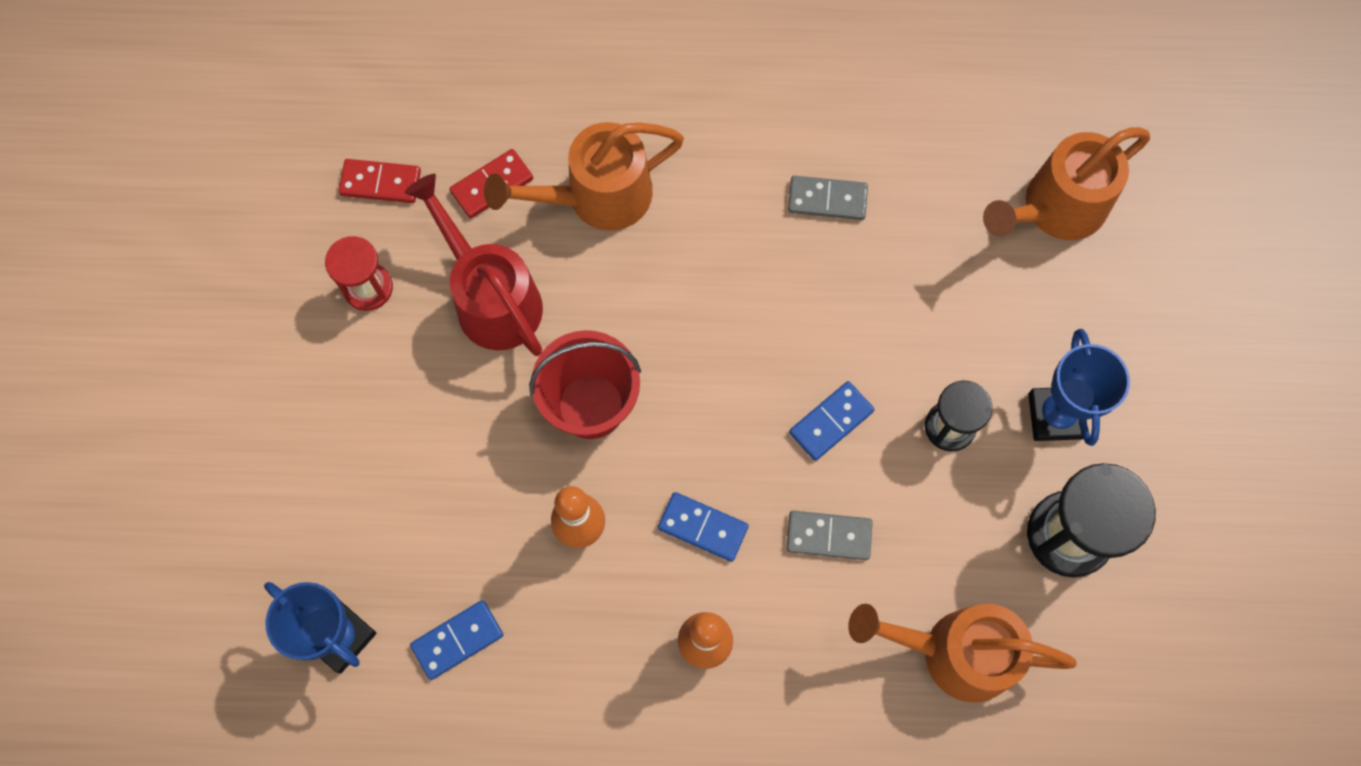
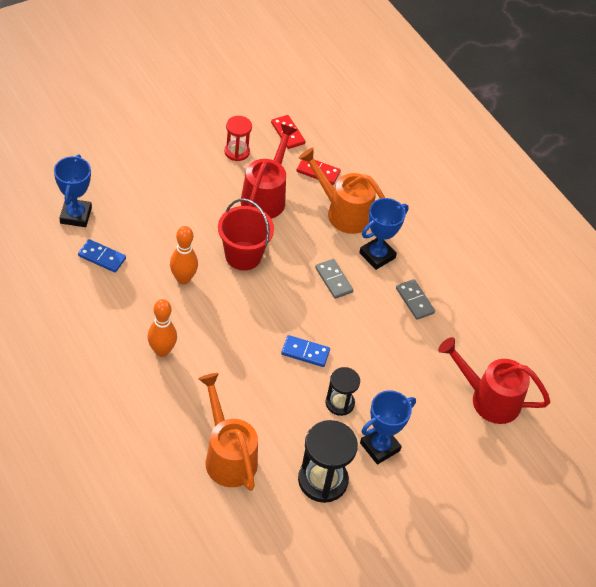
camera: 50 degrees right, 20 degrees down
blue domino [658,492,749,562] -> none
grey domino [786,511,873,560] -> grey domino moved to [315,259,353,299]
orange watering can [983,127,1150,240] -> red watering can [438,337,550,424]
none -> blue trophy [359,198,409,270]

